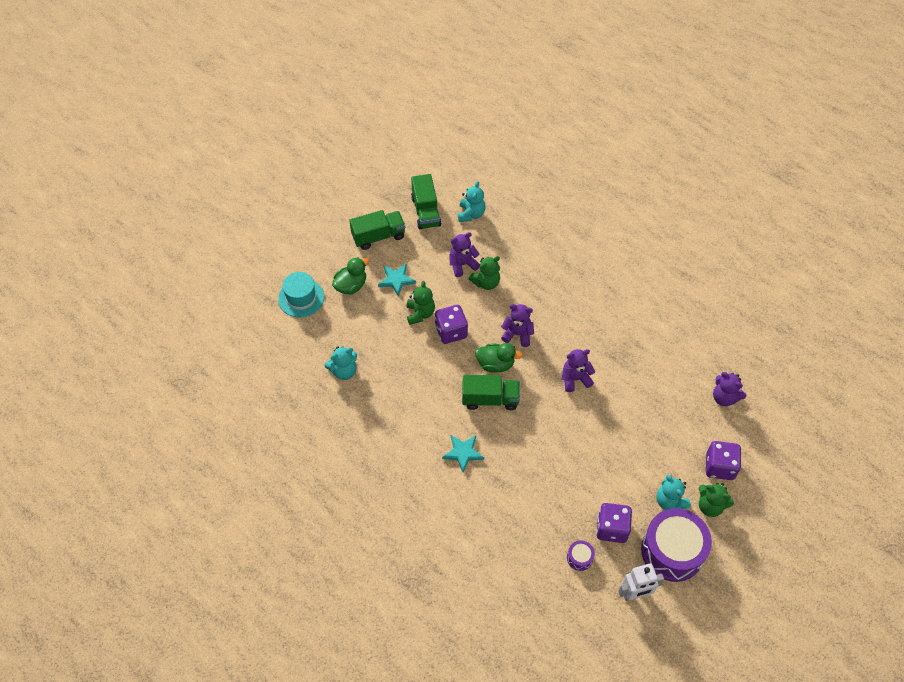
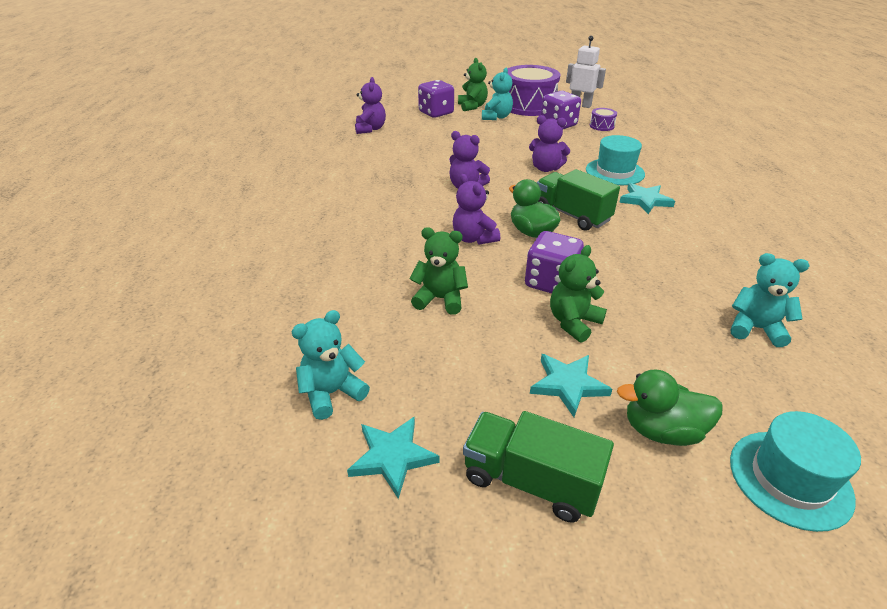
camera: 135 degrees left, 20 degrees down
green truck [411,174,441,229] -> turquoise star [347,417,439,499]
purple teddy bear [449,232,480,277] -> purple teddy bear moved to [529,115,570,172]
none -> turquoise hat [586,135,645,185]

